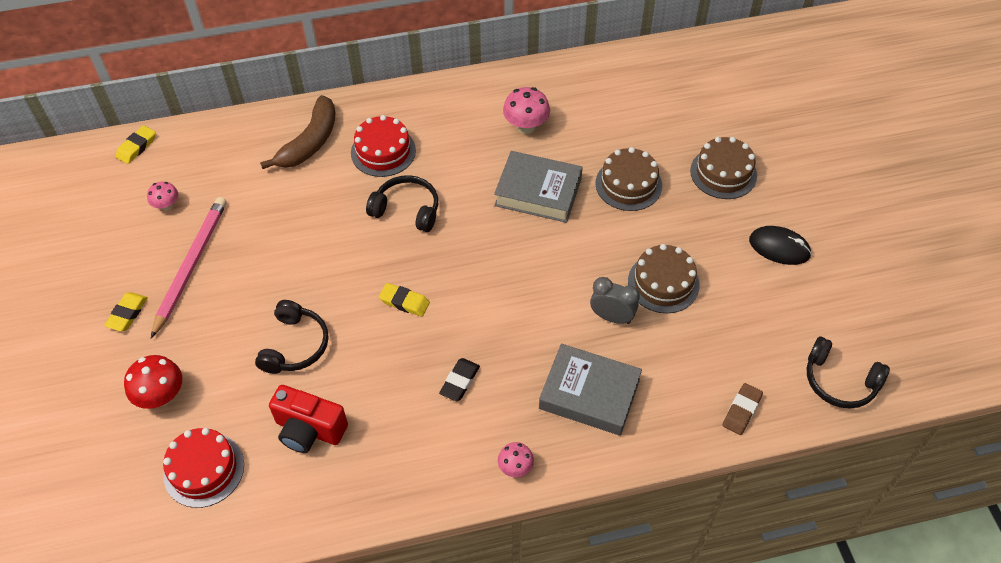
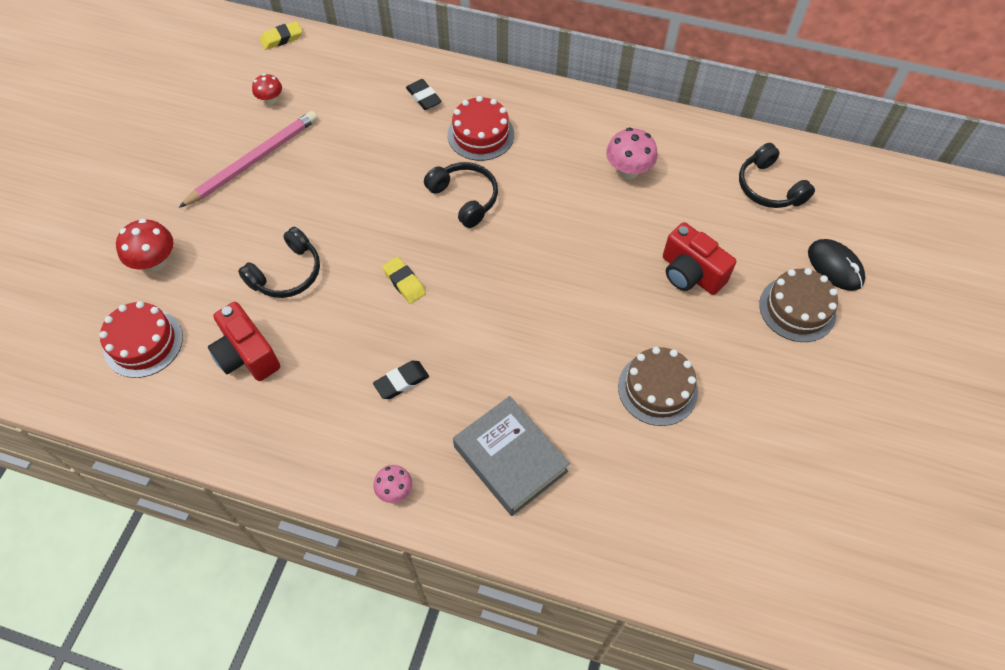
camera: 30 degrees right, 5 degrees up
yellow eraser [104,292,148,331] -> none
pink mushroom [147,181,178,211] -> red mushroom [252,74,282,104]
brown banana [260,95,336,169] -> black eraser [406,79,442,110]
grey book [494,151,583,223] -> none
grey clock [590,277,640,324] -> none
brown cake [595,147,662,211] -> red camera [663,222,736,295]
brown eraser [722,383,763,435] -> none
black mouse [749,226,812,265] -> black mouse moved to [808,239,865,291]
black headphones [807,336,890,409] -> black headphones moved to [739,143,815,208]

